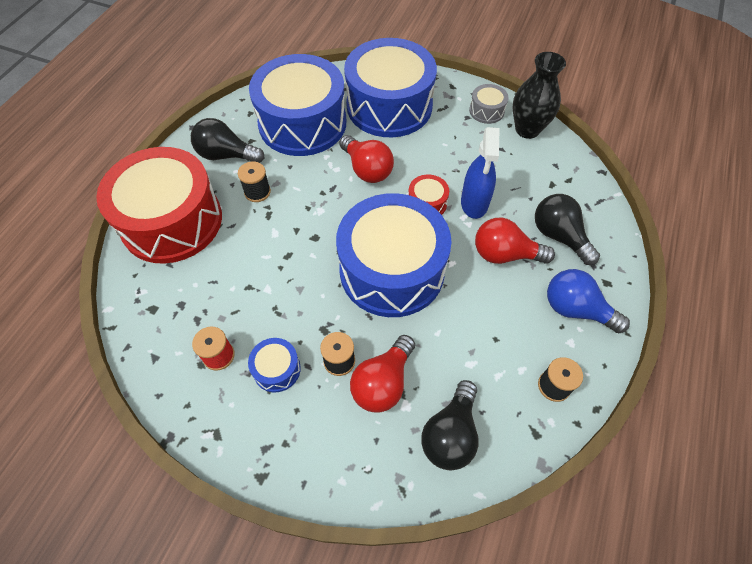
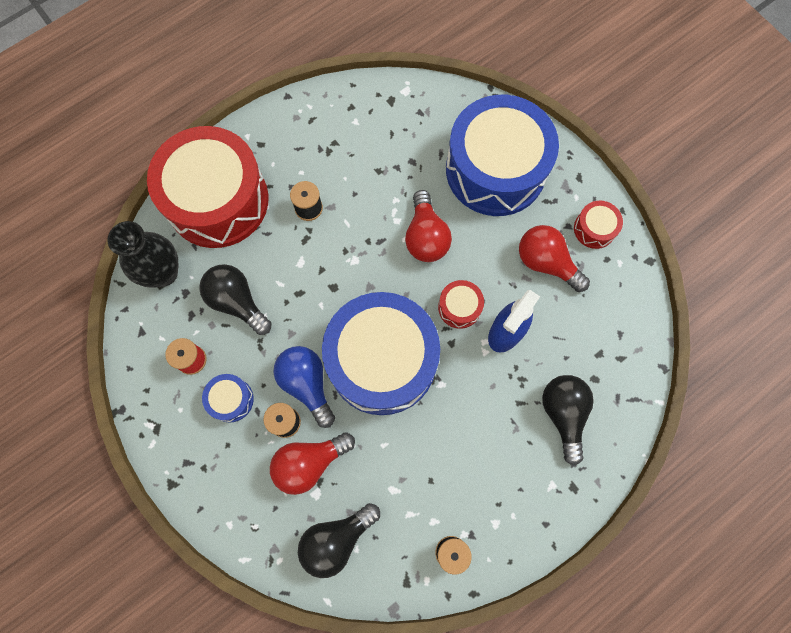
camera: 30 degrees right, 15 degrees up
black light bulb [191,118,264,163] -> black light bulb moved to [199,264,272,335]
blue drum [249,54,346,156] -> none
grey drum [469,84,508,124] -> red drum [574,200,623,249]
red light bulb [475,218,555,264] -> red light bulb moved to [519,225,590,292]
black vase [513,52,566,139] -> black vase moved to [108,221,178,288]
blue light bulb [547,269,630,333] -> blue light bulb moved to [273,346,335,428]

